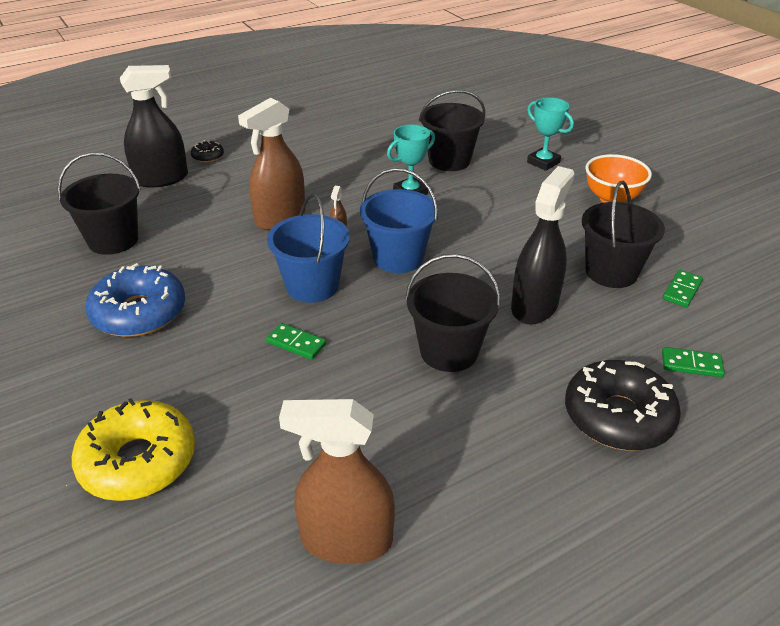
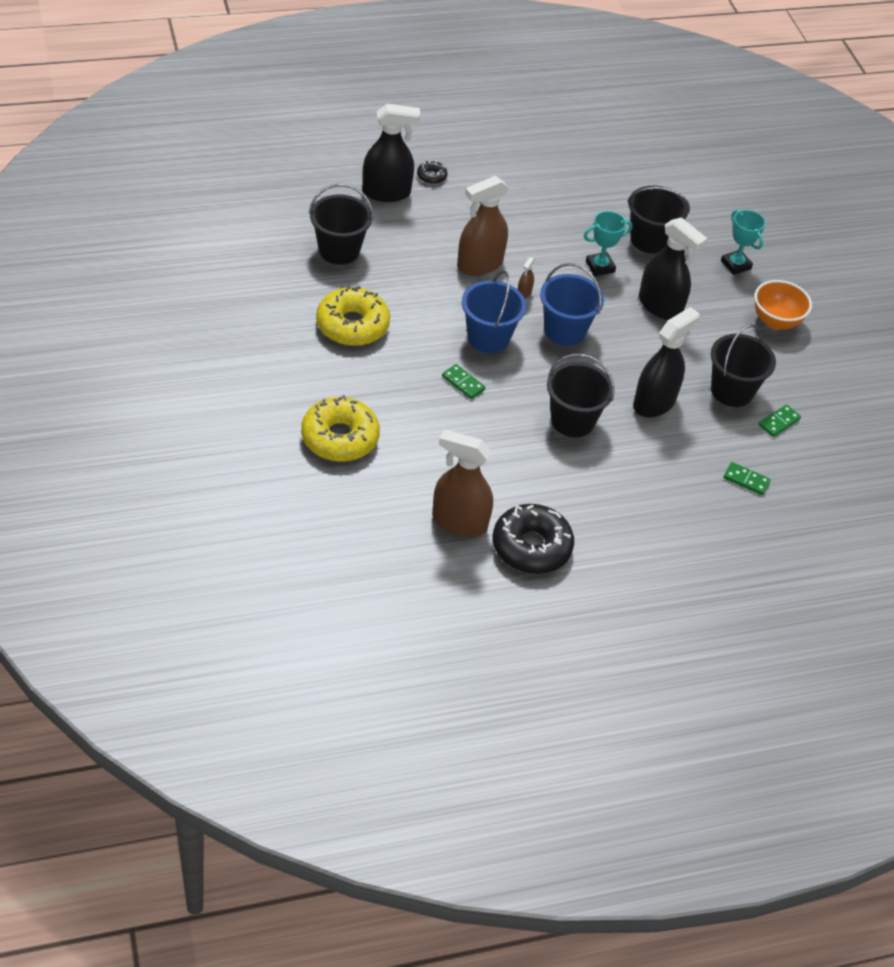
camera: 10 degrees right, 10 degrees up
blue donut [86,263,185,337] -> yellow donut [316,286,390,346]
black donut [565,360,681,451] -> black donut moved to [493,504,574,574]
none -> black spray bottle [639,217,708,320]

